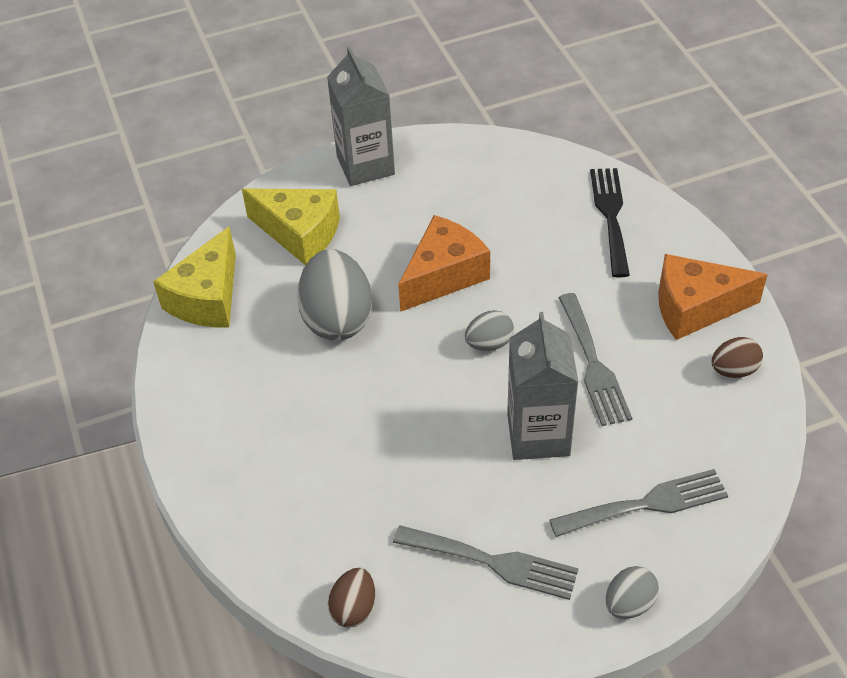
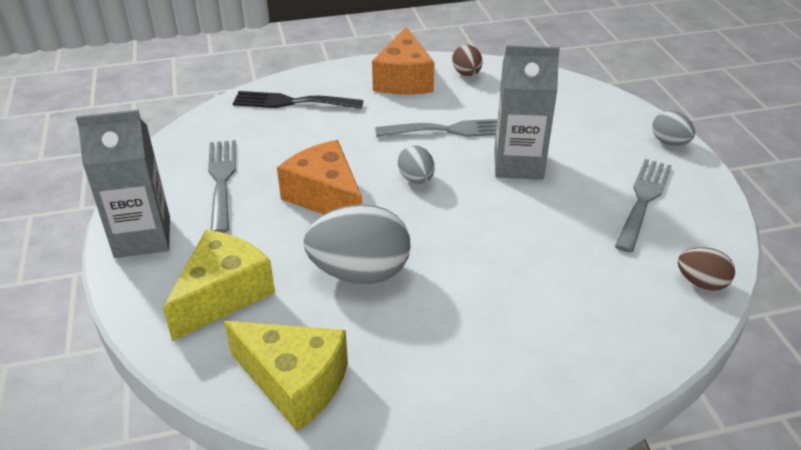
camera: 85 degrees left, 10 degrees down
grey fork [549,469,728,537] -> grey fork moved to [208,140,236,233]

